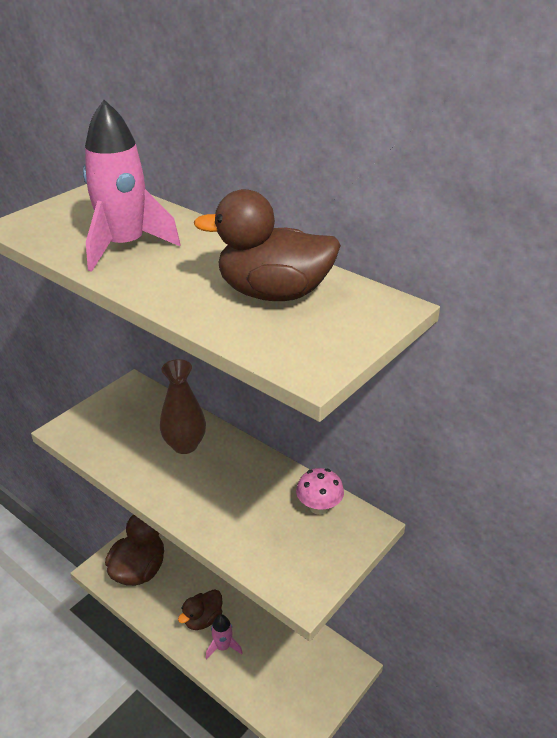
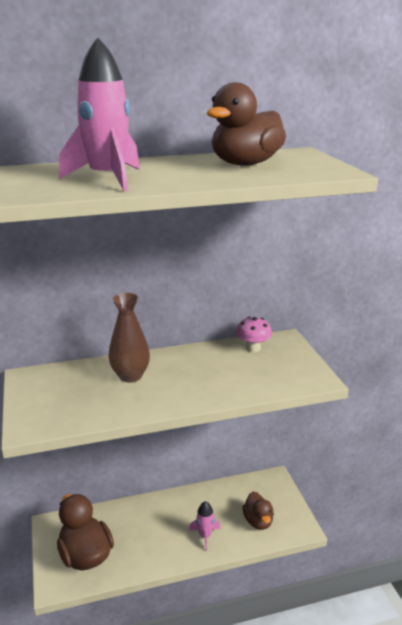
camera: 55 degrees left, 10 degrees down
brown duck [178,589,223,630] -> brown duck moved to [243,492,274,530]

